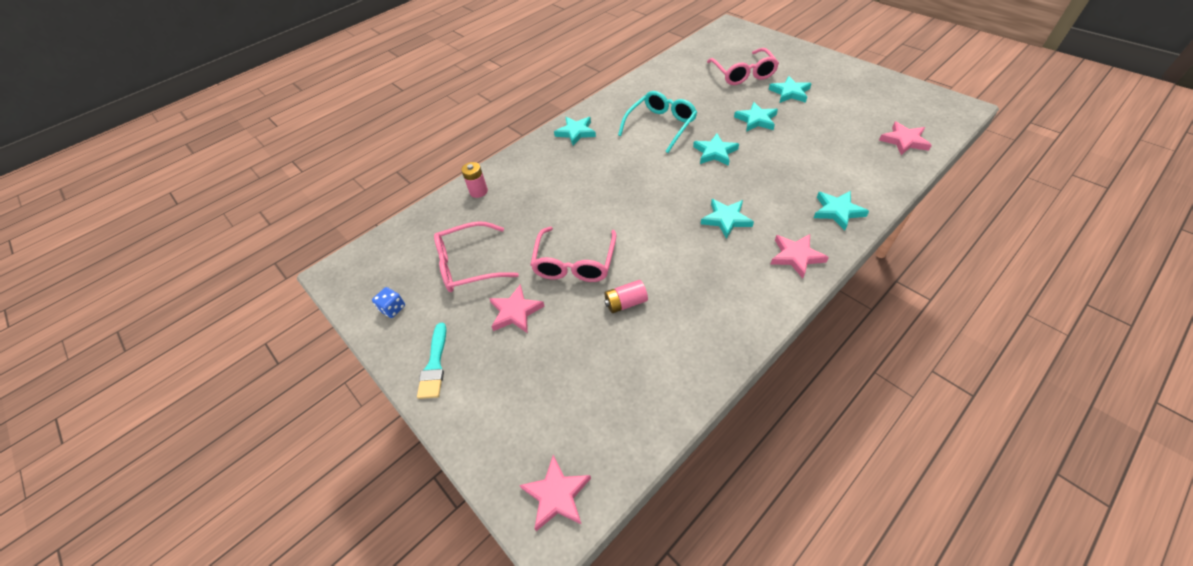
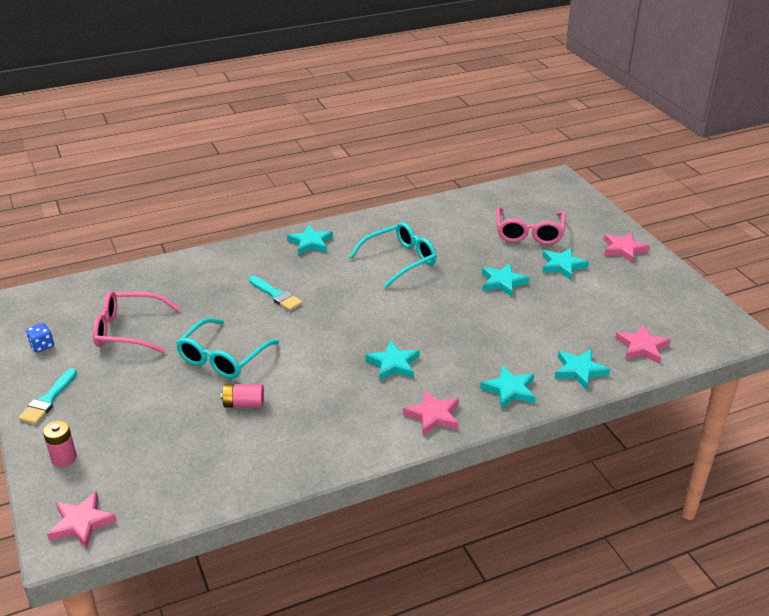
camera: 15 degrees right, 15 degrees down
pink battery [461,162,488,198] -> pink battery moved to [43,420,77,467]
pink star [489,284,544,333] -> pink star moved to [604,232,650,263]
pink glasses [530,227,617,282] -> turquoise glasses [176,318,279,379]
turquoise star [693,134,739,166] -> turquoise star moved to [555,349,610,390]
none -> turquoise brush [249,276,303,311]

